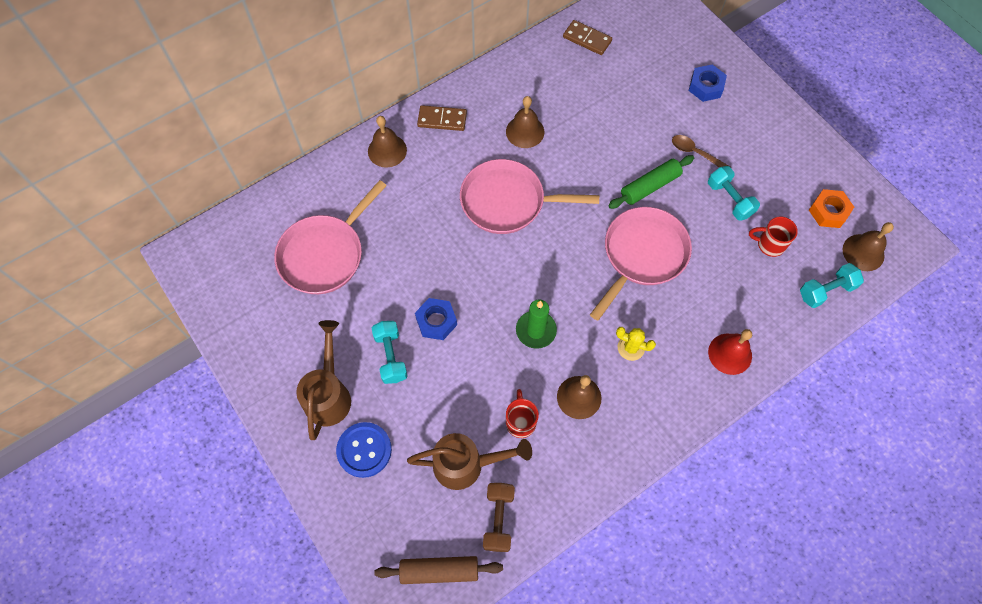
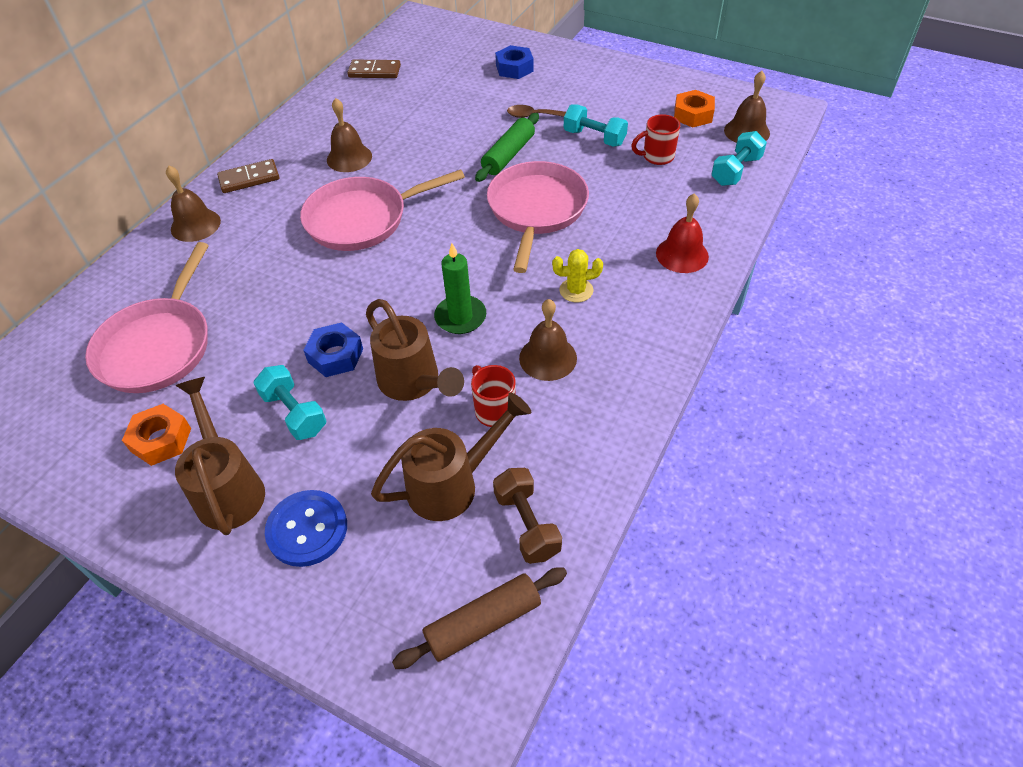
camera: 25 degrees left, 15 degrees down
none -> orange nut [122,404,191,466]
none -> brown watering can [366,299,464,401]

